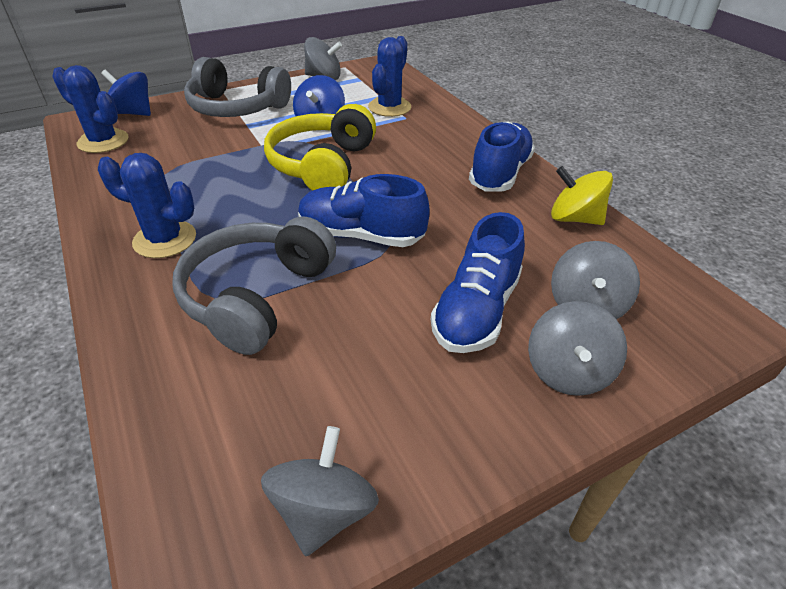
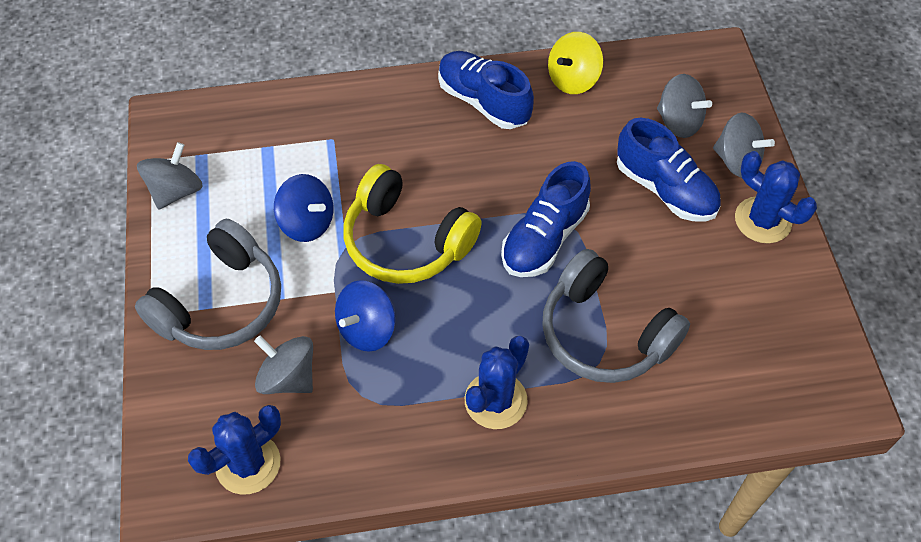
camera: 70 degrees left, 15 degrees up
blue spinning top [101,69,151,116] -> blue spinning top moved to [335,280,396,352]
grey spinning top [261,426,379,556] -> grey spinning top moved to [254,336,313,394]
blue cactus [368,36,411,117] -> blue cactus moved to [735,151,817,244]

